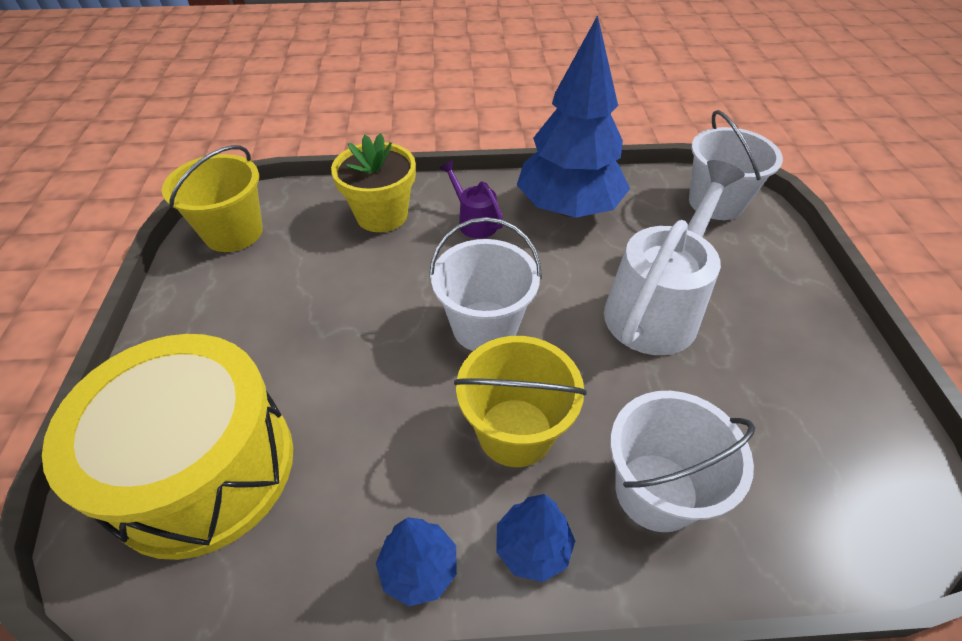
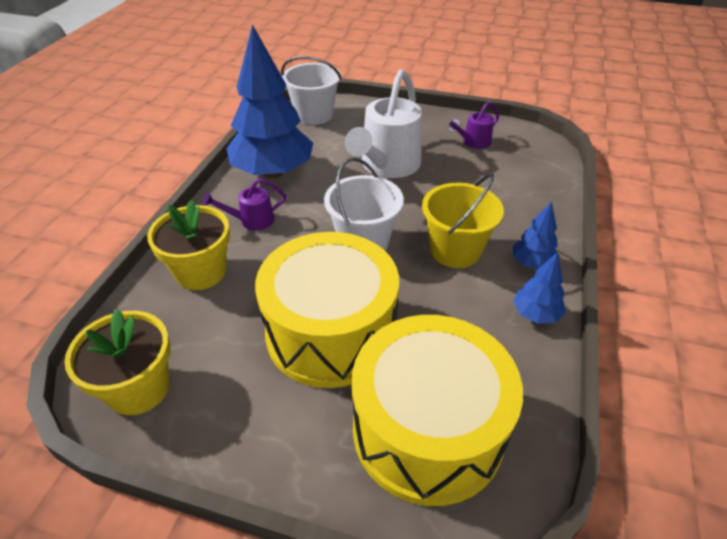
camera: 70 degrees left, 5 degrees down
yellow bucket [162,145,263,252] -> yellow flower pot [65,309,170,415]
white watering can [604,160,745,355] -> white watering can turned 120 degrees counterclockwise [345,69,422,178]
white bucket [610,391,755,532] -> none
none -> yellow drum [255,232,399,388]
none -> purple watering can [449,102,499,149]

